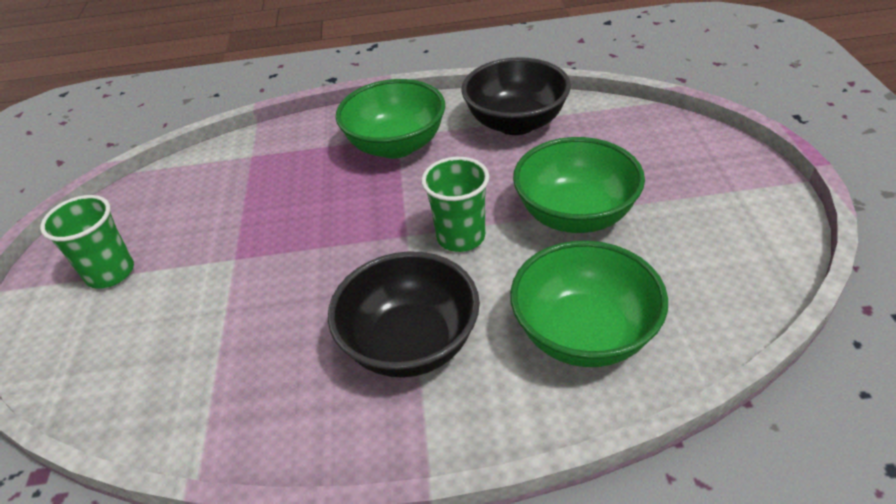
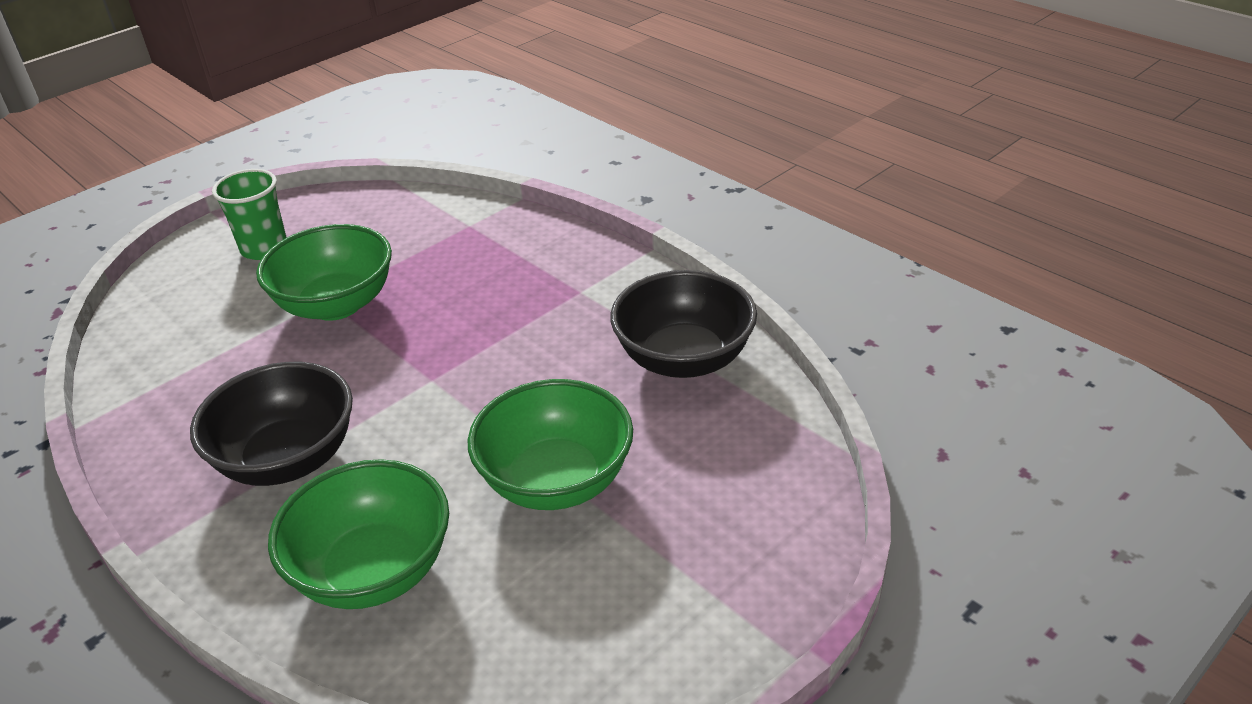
camera: 50 degrees right, 5 degrees down
green bowl [336,79,445,159] -> green bowl moved to [256,224,392,321]
green cup [421,157,490,252] -> none

